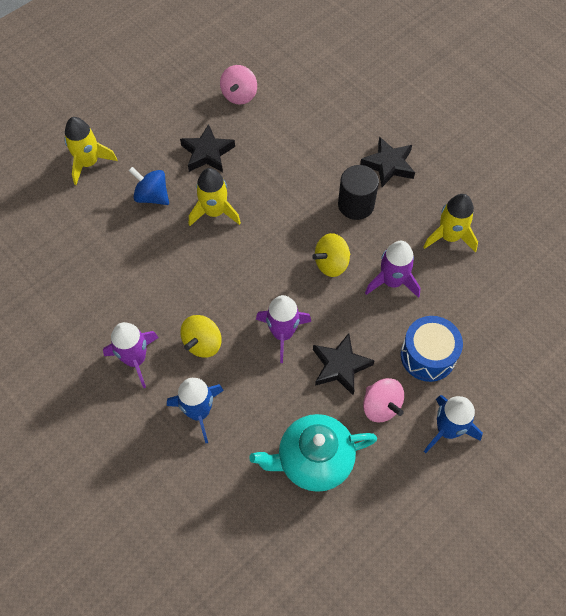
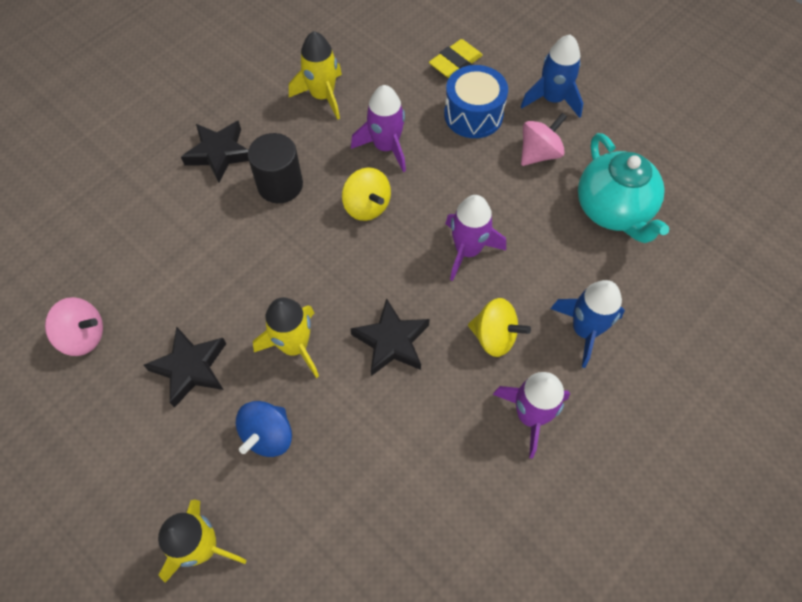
camera: 95 degrees left, 0 degrees up
black star [313,333,375,395] -> black star moved to [350,298,430,376]
none -> yellow eraser [429,39,483,78]

